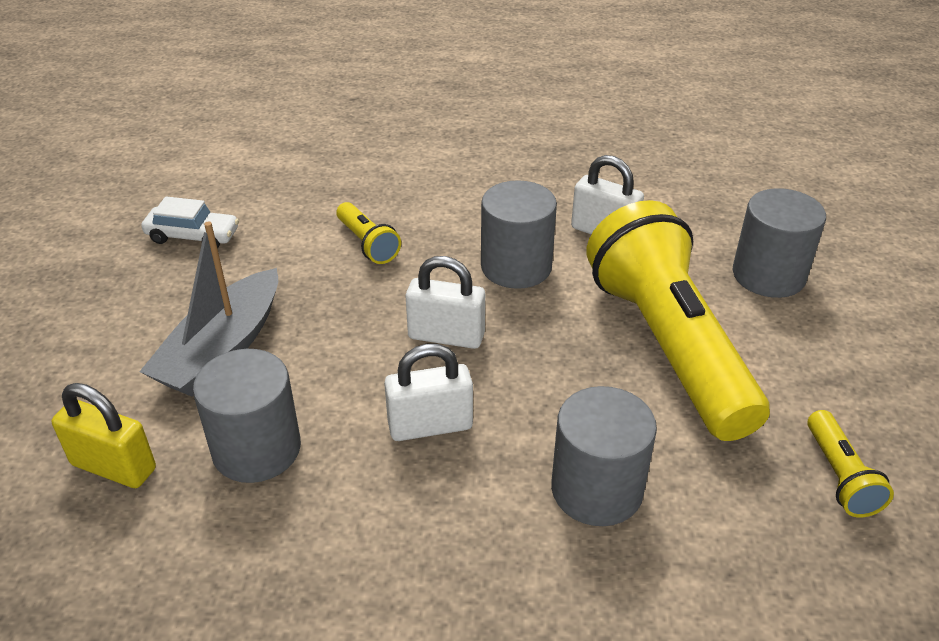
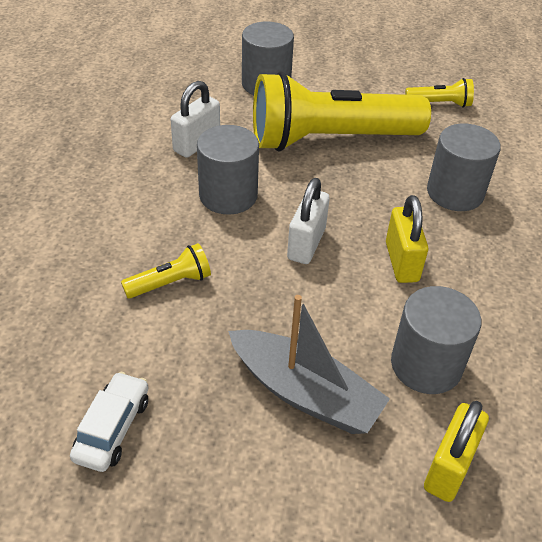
camera: 85 degrees left, 5 degrees up
white padlock [384,344,473,441] -> yellow padlock [386,195,428,283]

